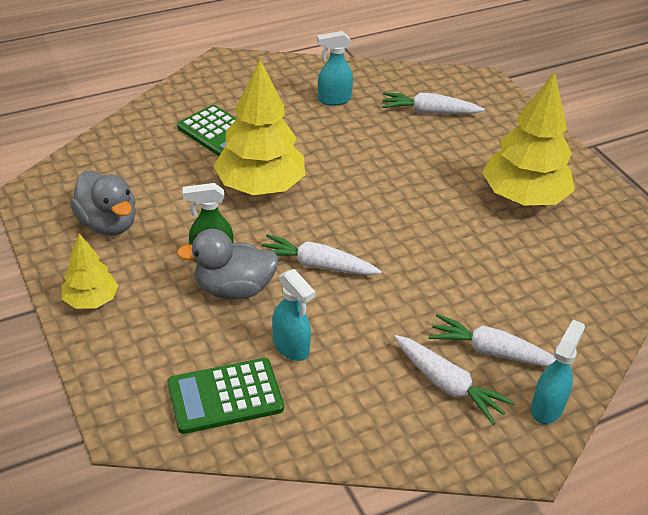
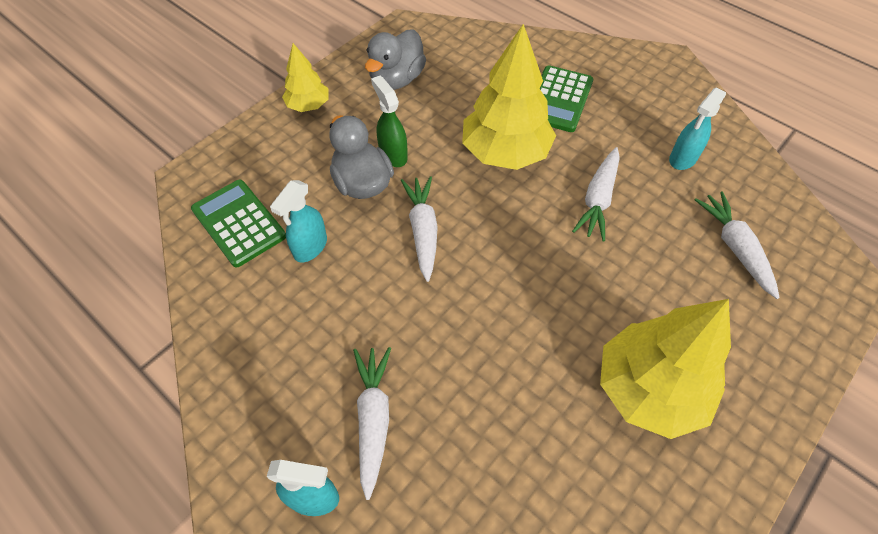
camera: 70 degrees right, 15 degrees up
turquoise spray bottle [317,31,353,105] -> turquoise spray bottle turned 105 degrees counterclockwise [669,87,726,170]
white carrot [394,335,515,425] -> white carrot moved to [572,147,620,241]

